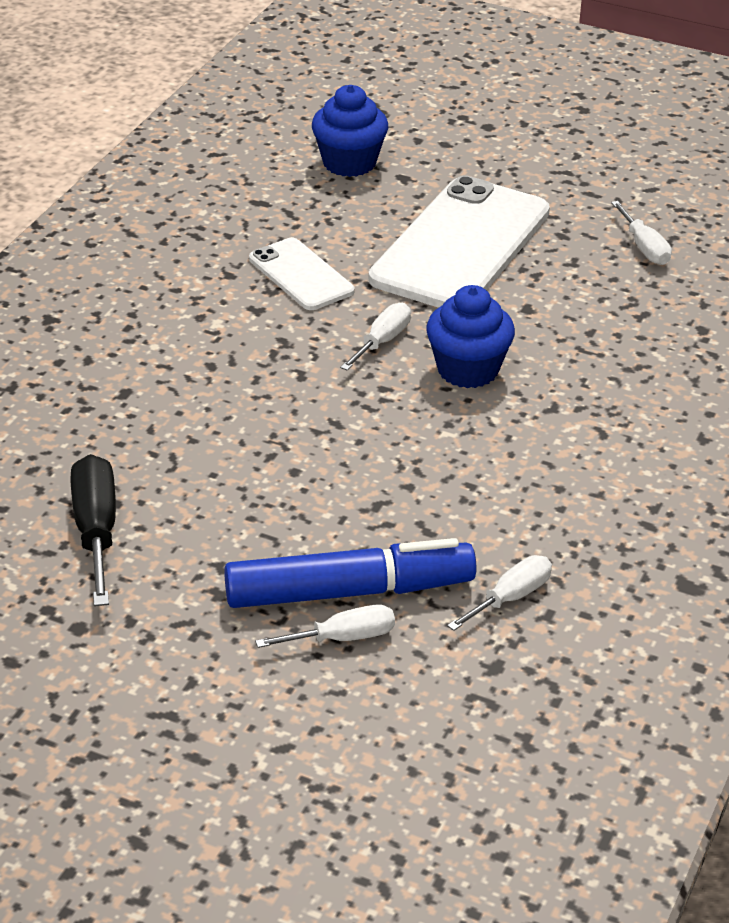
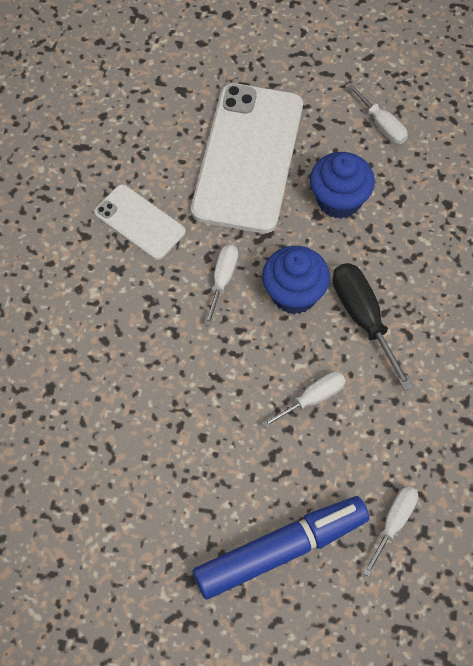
camera: 15 degrees left, 25 degrees up
black screwdriver [71,454,116,606] -> black screwdriver moved to [333,263,413,391]
white screwdriver [255,604,395,648] -> white screwdriver moved to [262,372,346,428]
blue cupcake [312,85,388,177] -> blue cupcake moved to [310,152,375,219]

